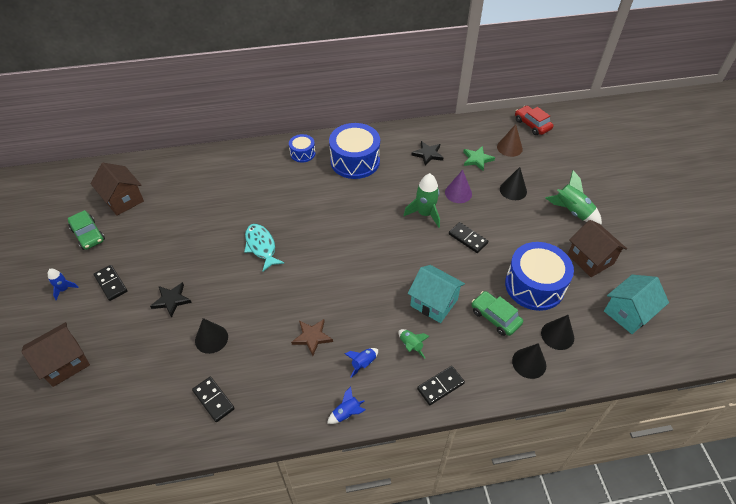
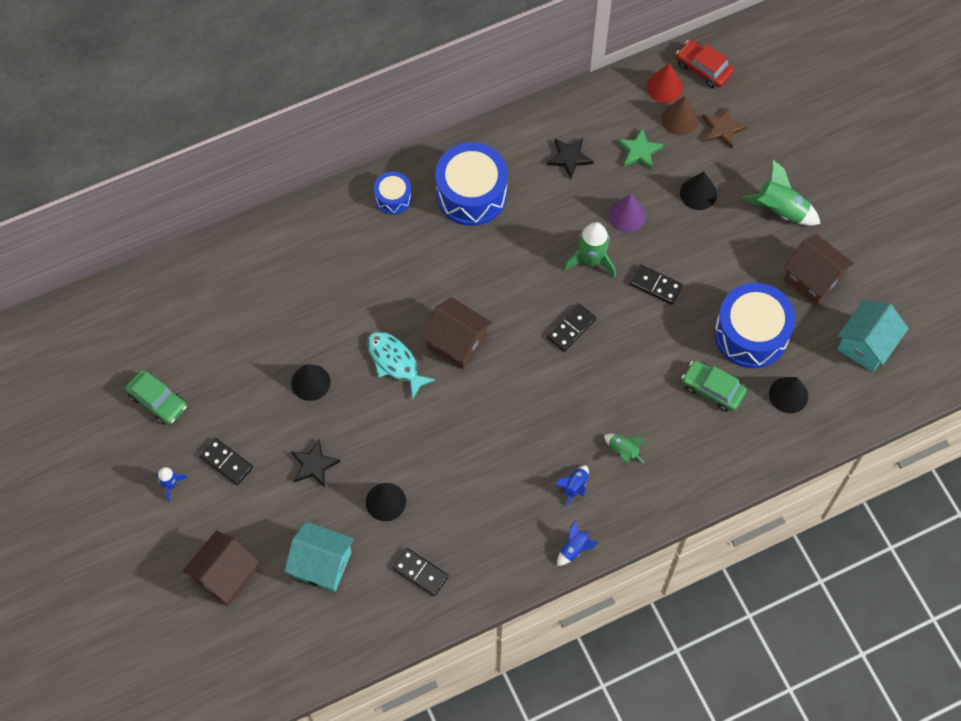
camera: 15 degrees left, 15 degrees up
brown house [90,163,144,215] -> brown house moved to [422,297,492,369]
brown star [291,319,333,356] -> brown star moved to [702,107,748,149]
turquoise house [408,265,465,323] -> turquoise house moved to [284,522,354,592]
black domino [417,366,465,405] -> black domino moved to [547,303,596,352]
black cone [512,343,546,379] -> black cone moved to [291,364,330,401]
none -> red cone [647,63,683,103]

